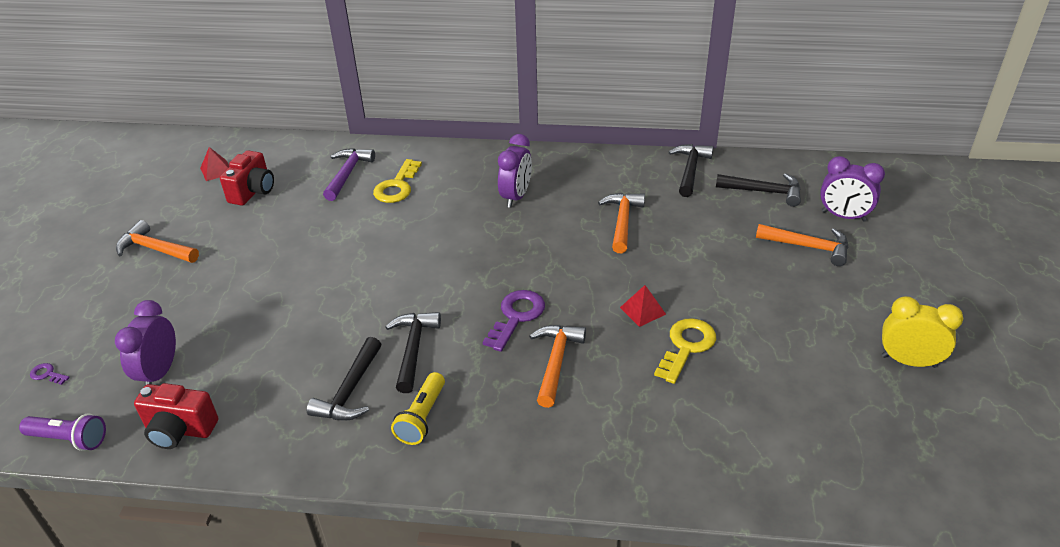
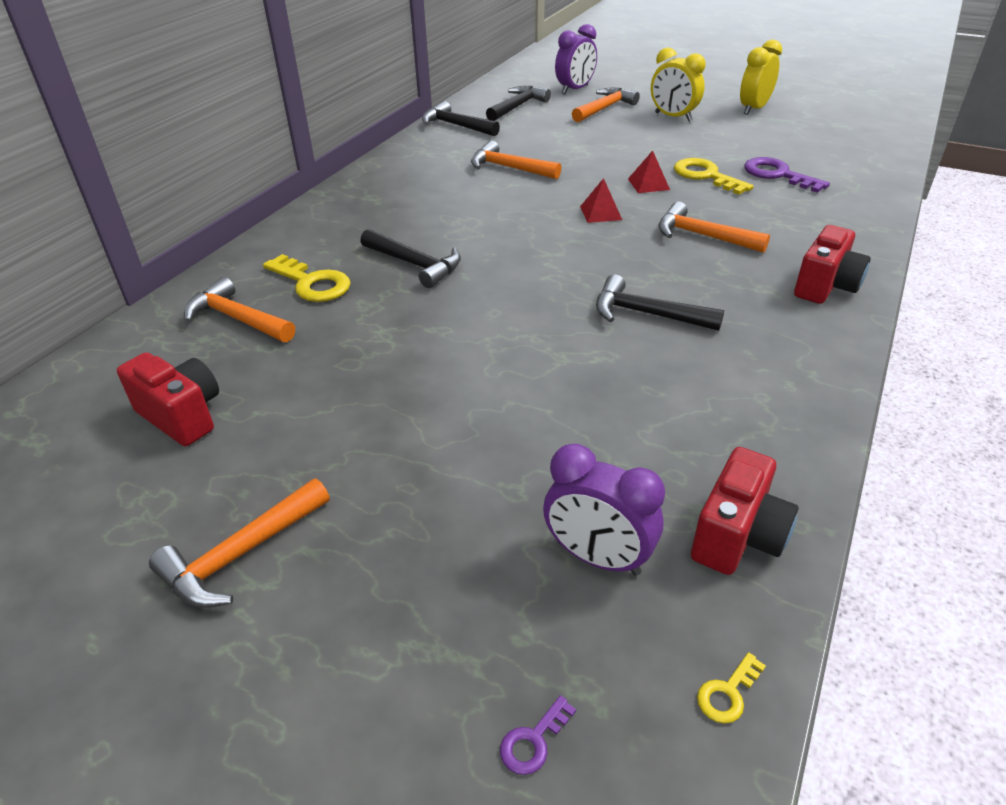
camera: 70 degrees left, 0 degrees up
purple flashlight [19,413,106,451] -> yellow key [697,652,766,724]
red pyramid [200,147,230,181] -> red pyramid moved to [580,178,622,223]
black hammer [307,337,382,421] -> black hammer moved to [360,229,461,288]
purple hammer [323,148,375,201] -> orange hammer [184,277,295,342]
yellow flashlight [391,372,445,445] -> none
purple key [483,290,545,352] -> purple key moved to [744,157,830,193]
purple clock [498,134,532,208] -> none
none -> yellow clock [651,47,706,121]
none -> red camera [794,225,871,304]

